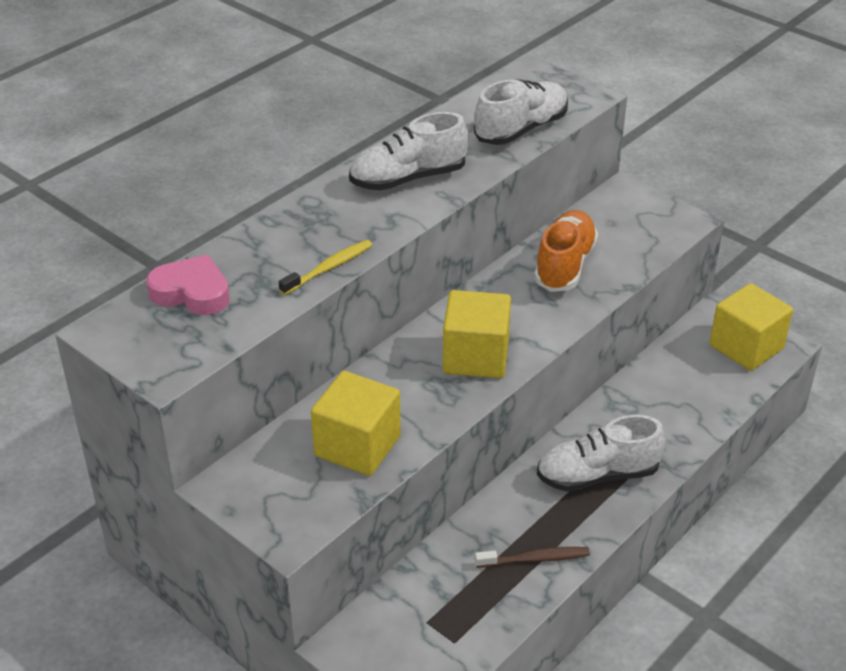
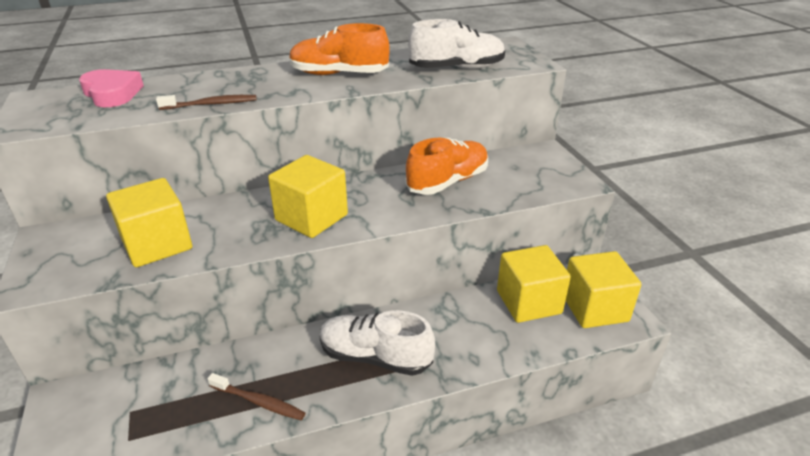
camera: 30 degrees right, 5 degrees down
yellow toothbrush [279,240,372,295] -> brown toothbrush [156,95,257,110]
white shoe [349,112,468,190] -> orange shoe [289,23,390,75]
none -> yellow cube [497,245,571,323]

